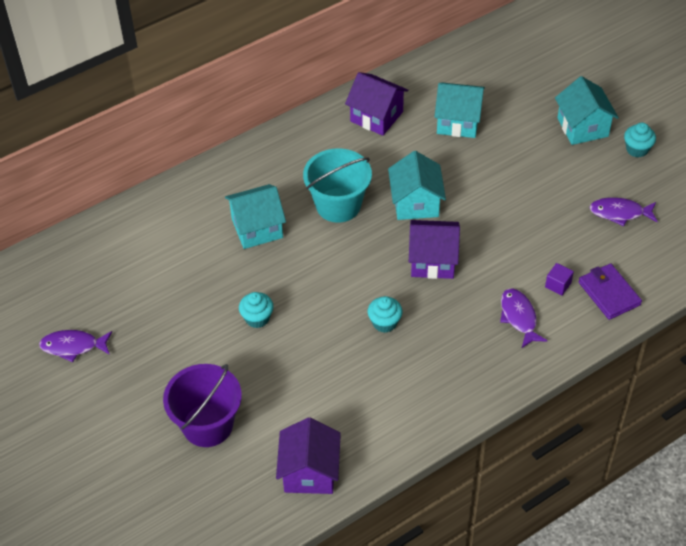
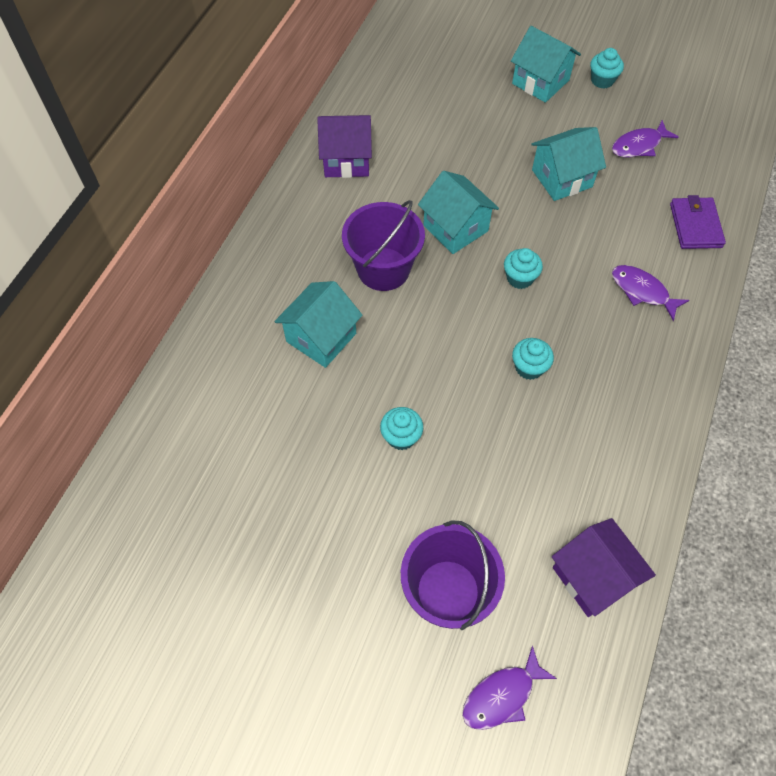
camera: 35 degrees left, 10 degrees up
purple fish [39,330,112,362] -> purple fish moved to [462,645,557,730]
turquoise bucket [303,148,372,223] -> purple bucket [342,200,425,291]
purple house [409,220,460,279] -> turquoise cupcake [504,248,543,289]
turquoise house [434,82,485,138] -> turquoise house moved to [531,127,606,201]
purple cube [545,263,574,296] -> none
purple wallet [578,263,642,320] -> purple wallet turned 60 degrees clockwise [670,195,726,249]

